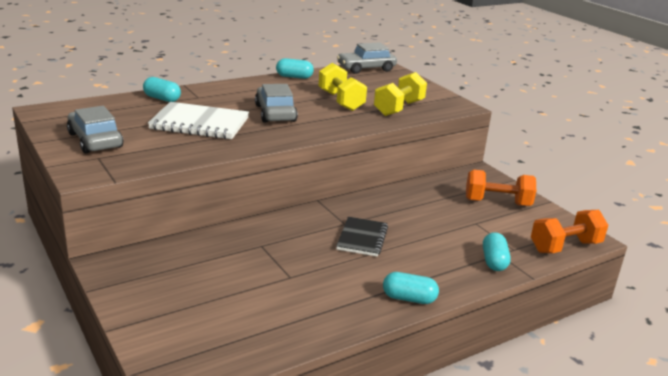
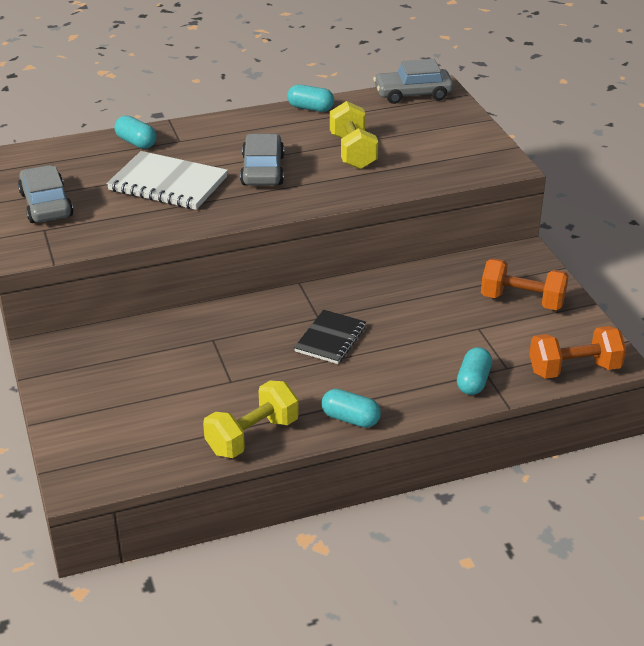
camera: 15 degrees right, 10 degrees up
yellow dumbbell [374,72,427,116] -> yellow dumbbell moved to [203,381,299,458]

